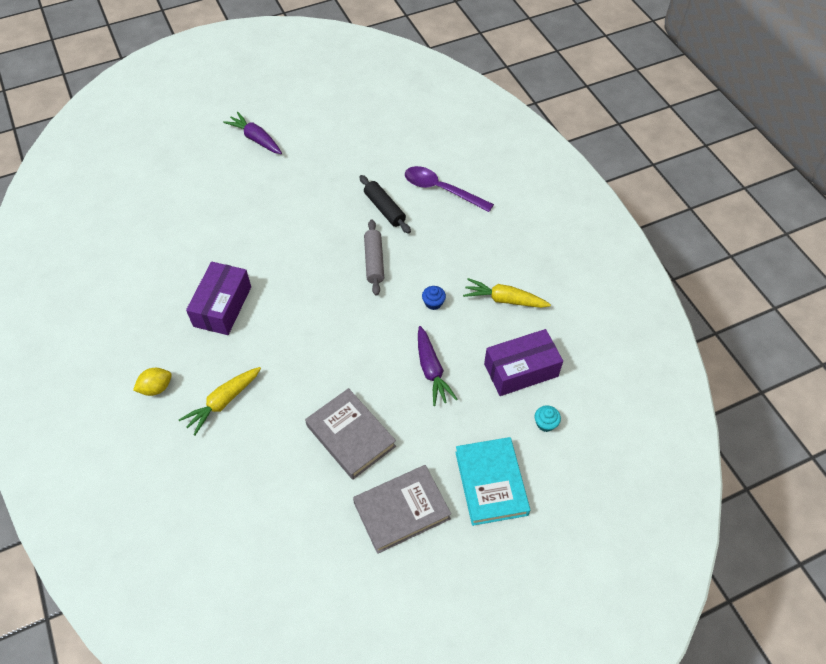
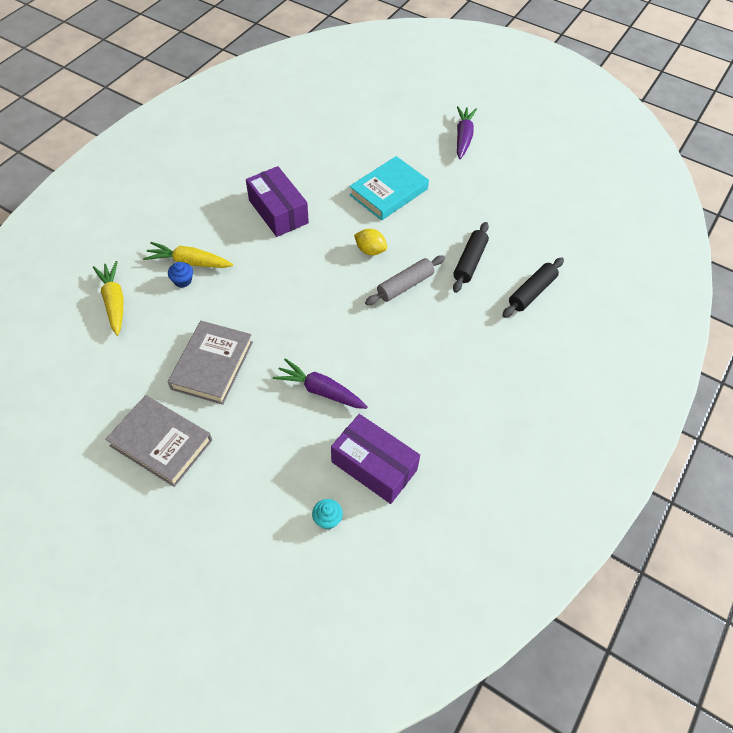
camera: 55 degrees right, 0 degrees up
yellow lemon [133,368,172,396] -> yellow lemon moved to [354,229,387,255]
purple box [186,262,251,335] -> purple box turned 75 degrees clockwise [246,166,309,237]
purple spoon [405,166,494,212] -> black rolling pin [502,257,564,318]
purple carrot [418,326,458,406] -> purple carrot turned 75 degrees clockwise [273,358,368,409]
blue cupcake [422,286,446,310] -> blue cupcake moved to [168,262,193,288]
turquoise book [455,437,530,526] -> turquoise book moved to [349,156,429,220]
yellow carrot [463,278,551,308] -> yellow carrot moved to [93,261,123,336]

